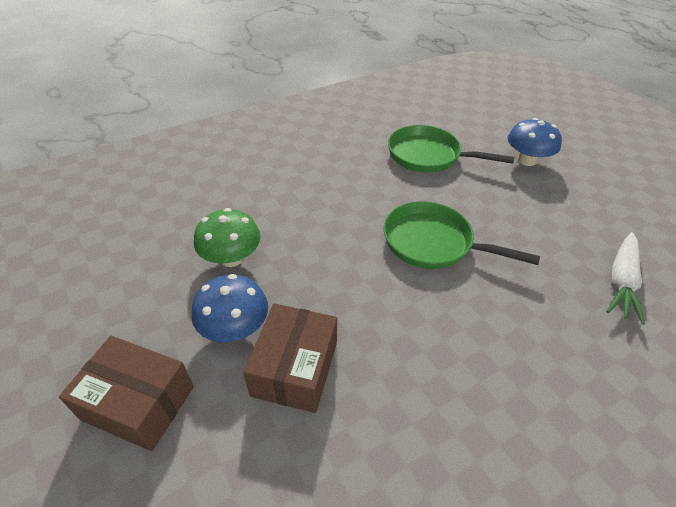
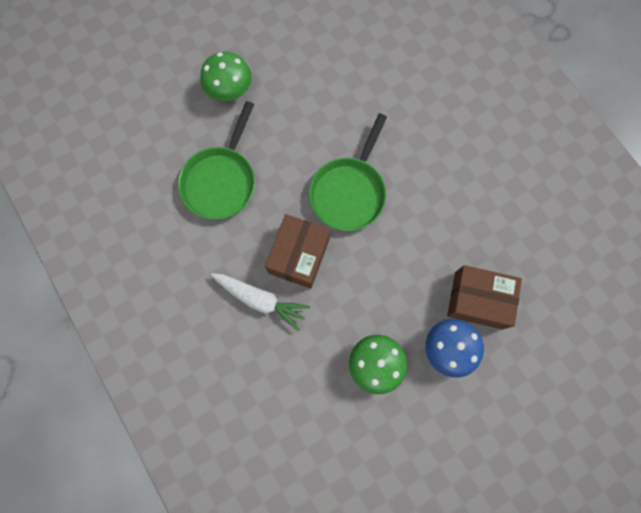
camera: 90 degrees left, 30 degrees up
brown box [59,336,194,451] -> brown box moved to [265,214,330,289]
blue mushroom [508,118,562,166] -> green mushroom [200,52,252,101]
white carrot [606,232,645,325] -> white carrot moved to [211,273,310,331]

